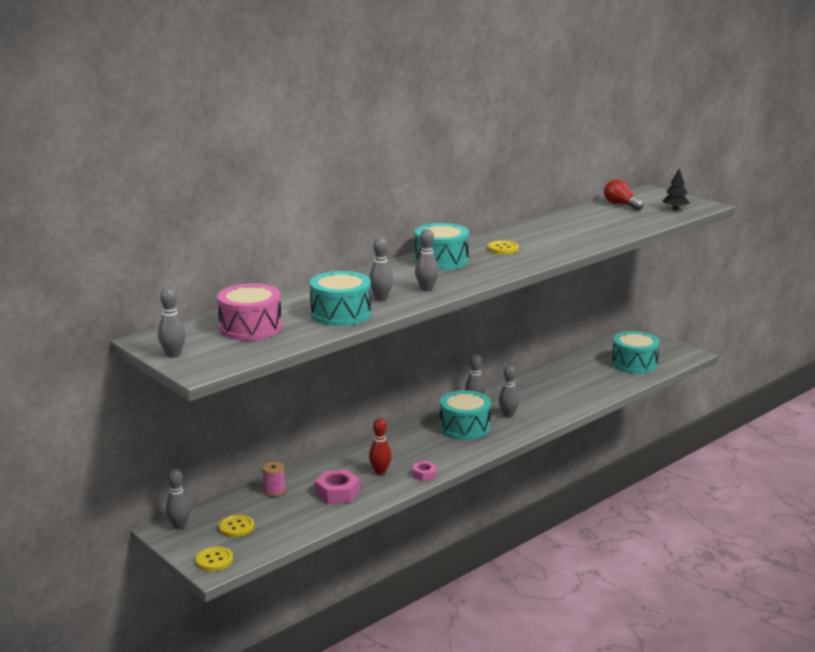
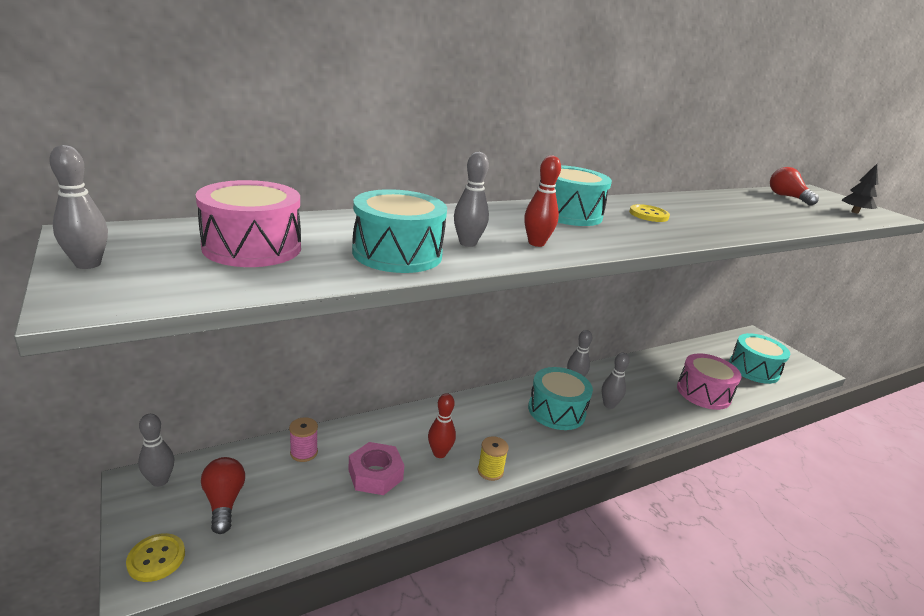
camera: 10 degrees right, 5 degrees up
yellow button [219,515,254,537] -> red light bulb [201,457,245,534]
pink nut [412,461,436,481] -> yellow spool [478,436,509,481]
grey bowling pin [415,229,439,291] -> red bowling pin [524,156,561,247]
none -> pink drum [677,353,742,410]

